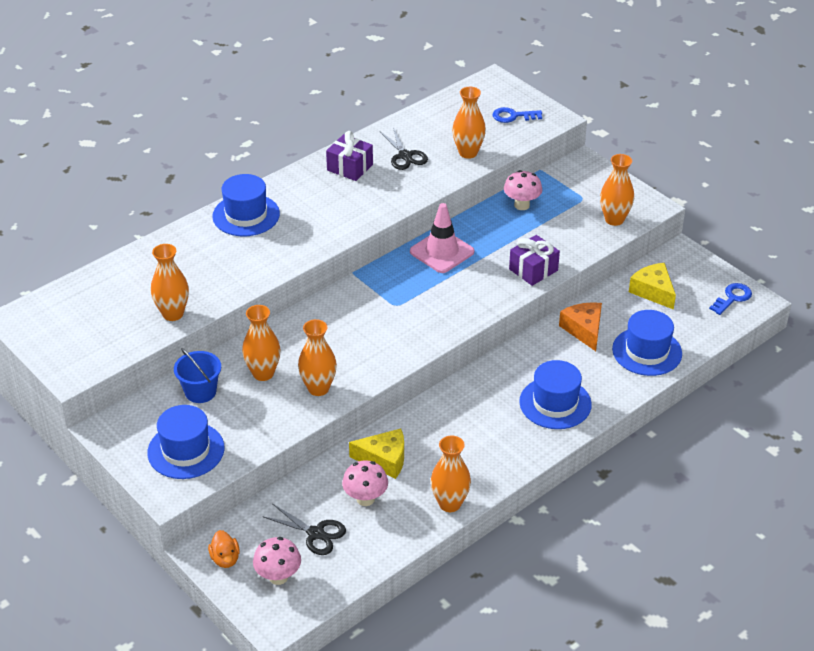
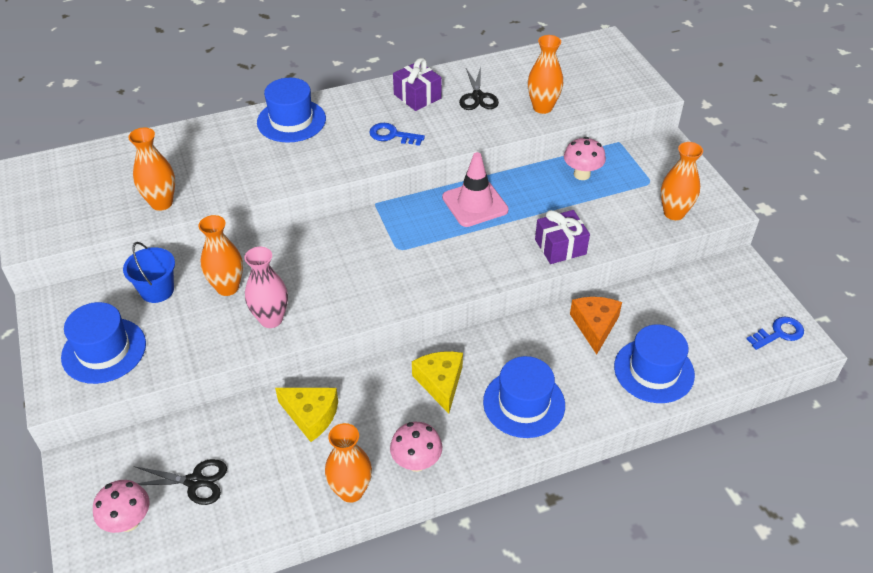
camera: 20 degrees right, 5 degrees up
orange duck [208,530,240,568] -> none
black scissors [262,504,346,555] -> black scissors turned 45 degrees counterclockwise [134,459,227,505]
orange vase [298,319,337,396] -> pink vase [244,247,288,328]
pink mushroom [342,460,388,506] -> pink mushroom moved to [390,422,442,472]
blue key [493,107,542,123] -> blue key moved to [369,123,425,146]
yellow cheese [629,263,676,310] -> yellow cheese moved to [412,351,463,414]

